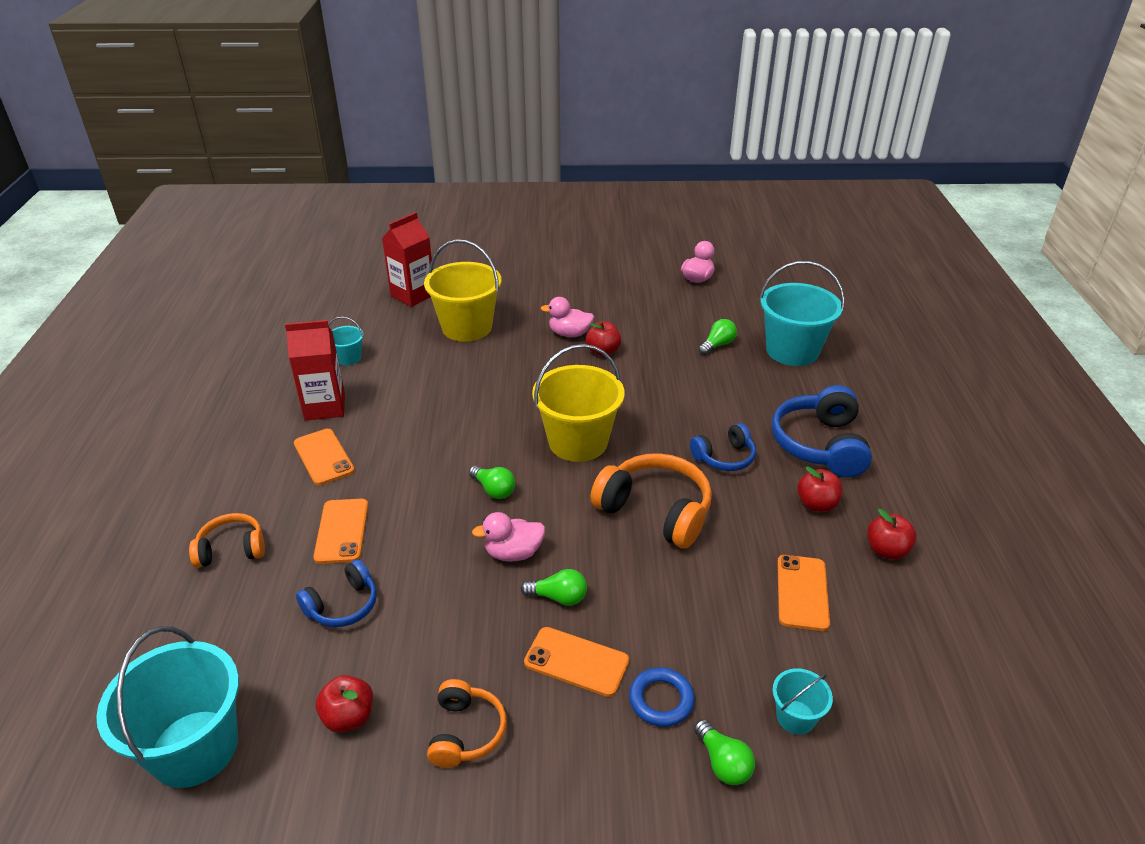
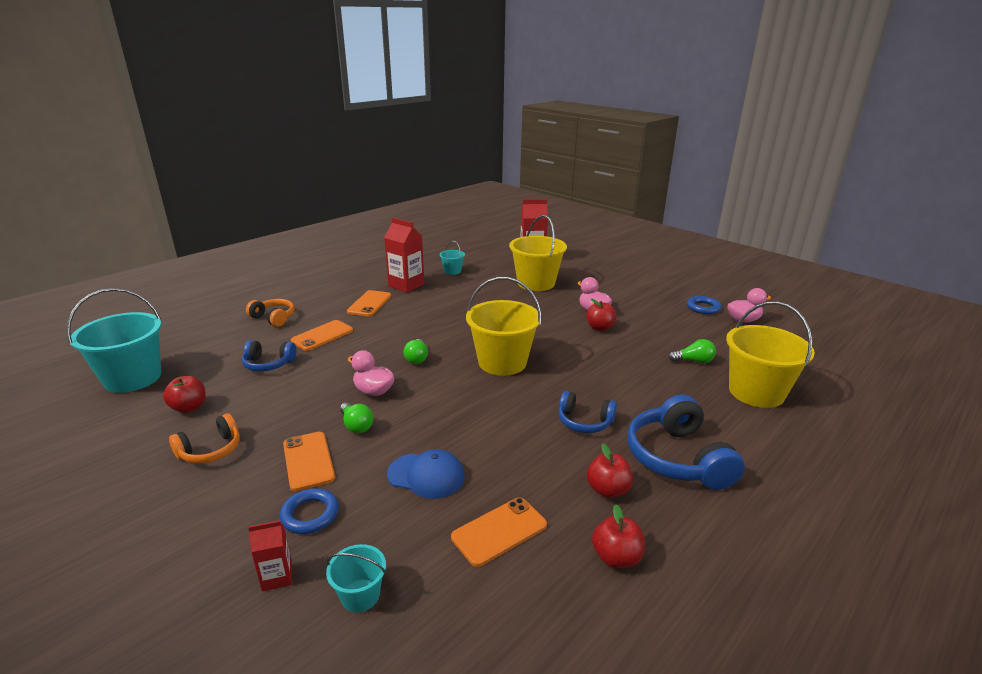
camera: 45 degrees right, 10 degrees down
orange headphones [590,453,712,549] -> none
green light bulb [694,719,755,785] -> red carton [248,520,292,592]
turquoise bucket [759,261,845,366] -> yellow bucket [726,301,815,408]
blue headphones [772,385,872,477] -> blue headphones turned 60 degrees counterclockwise [628,394,745,490]
none -> blue cap [387,449,465,499]
none -> blue ring [687,296,722,314]

